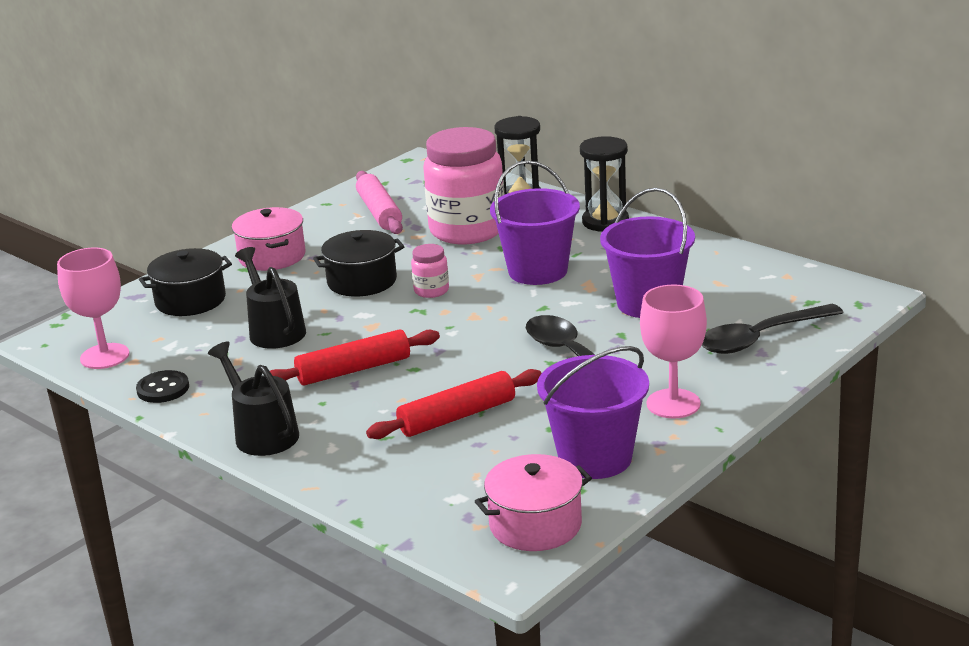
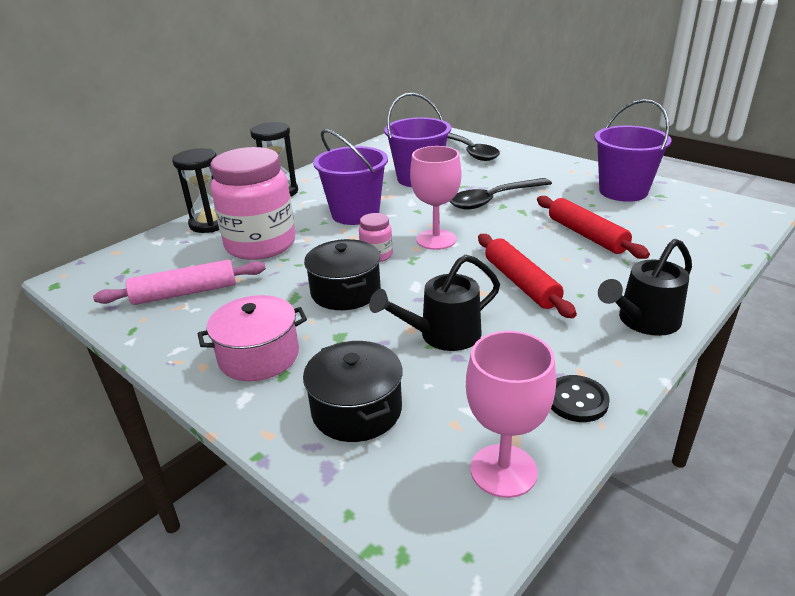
camera: 90 degrees left, 5 degrees up
pink pot [475,454,592,551] -> none
pink goblet [640,284,707,419] -> pink goblet moved to [410,146,462,250]

